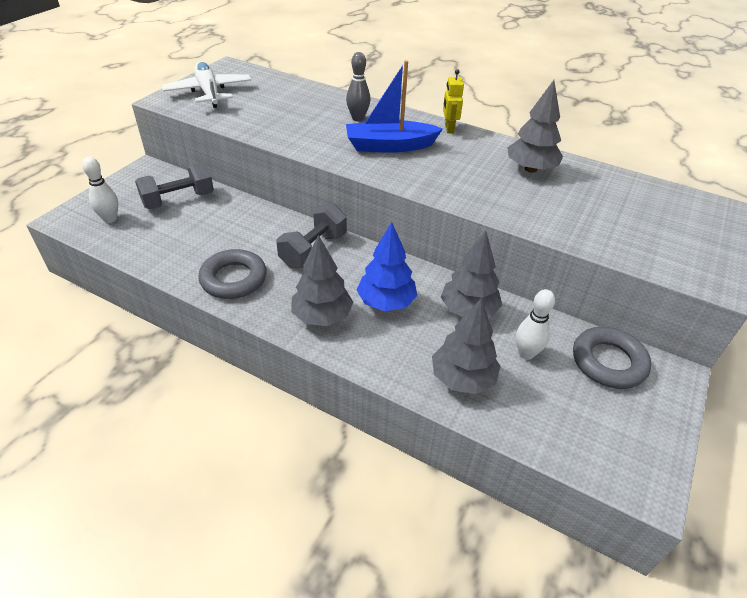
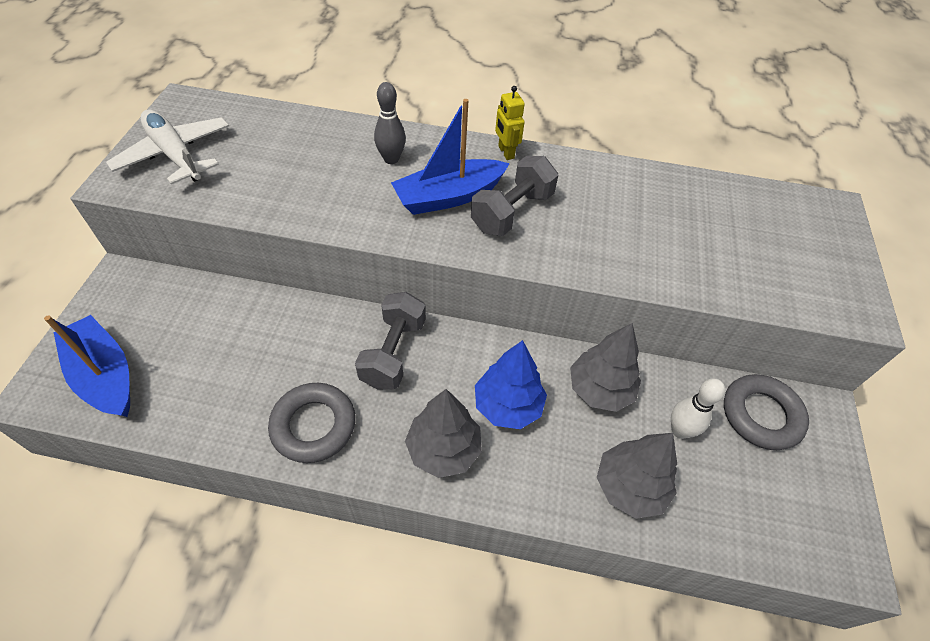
camera: 20 degrees left, 10 degrees up
white bowling pin [82,157,118,223] -> blue boat [44,315,130,417]
grey dumbbell [135,162,214,209] -> grey dumbbell moved to [471,156,558,236]
grey tree [507,80,563,173] -> none

